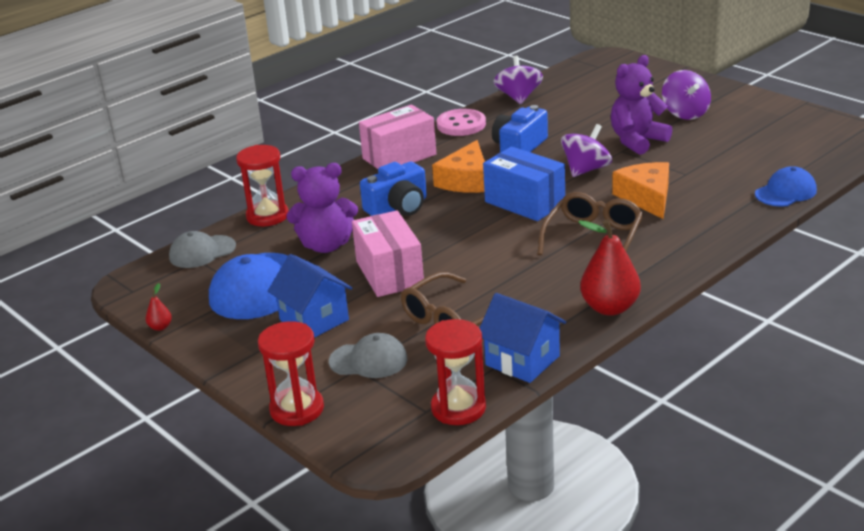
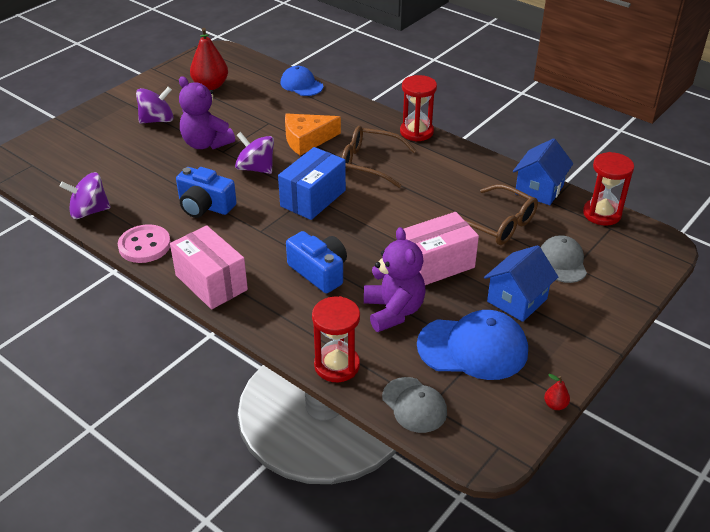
camera: 100 degrees left, 10 degrees up
red hourglass [258,321,324,426] -> red hourglass moved to [400,75,437,142]
orange cheese [432,140,485,193] -> none
red pear [578,220,641,316] -> red pear moved to [190,28,228,90]

